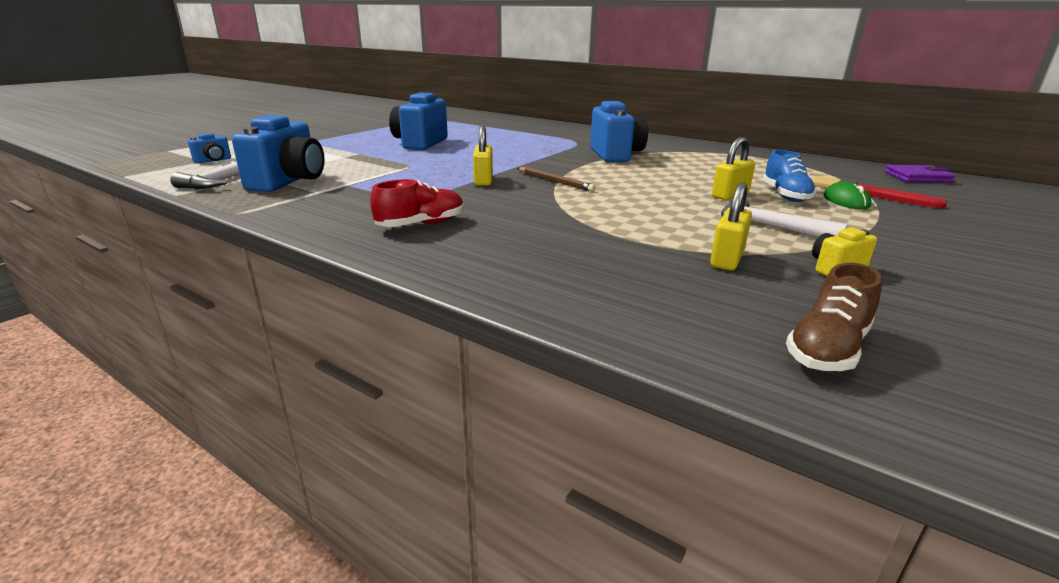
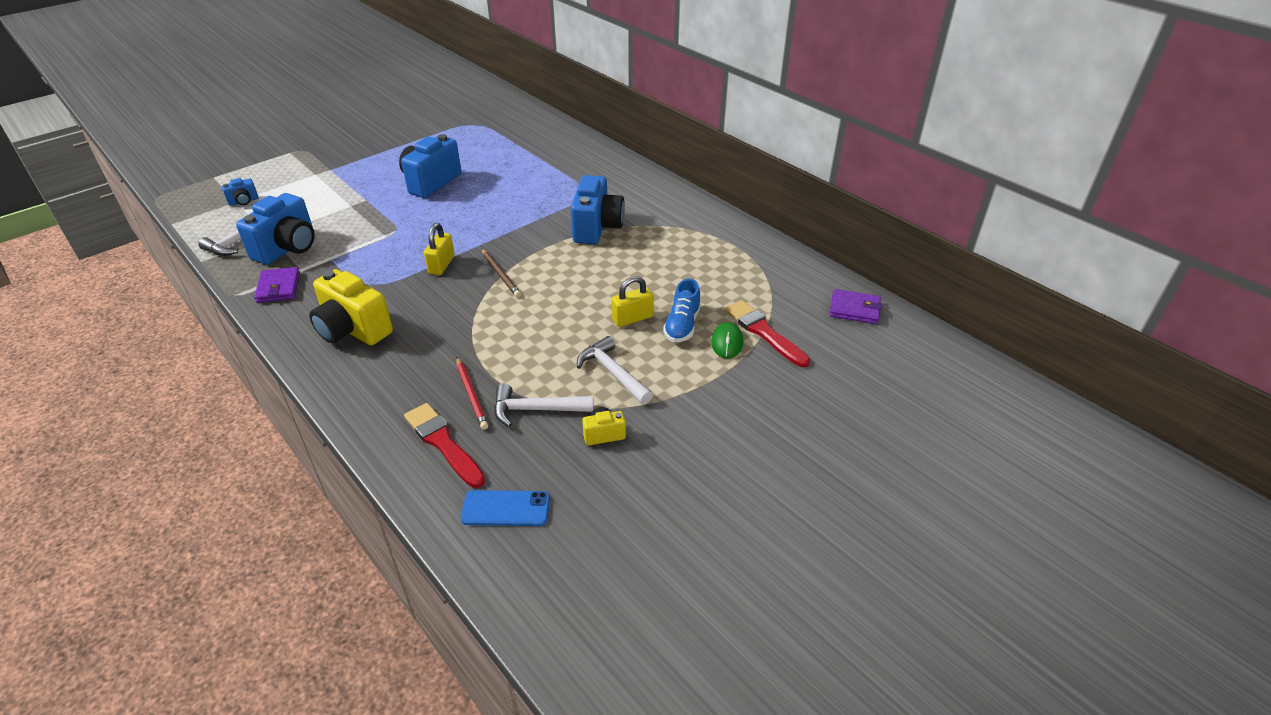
camera: 15 degrees right, 15 degrees up
red shoe [370,179,464,227] -> yellow camera [309,269,393,345]
yellow padlock [710,182,752,270] -> white hammer [494,384,594,427]
brown shoe [786,263,882,371] -> blue phone [461,490,550,526]
none -> purple wallet [254,267,300,303]
none -> red brush [404,403,485,488]
none -> red pencil [456,357,488,430]

